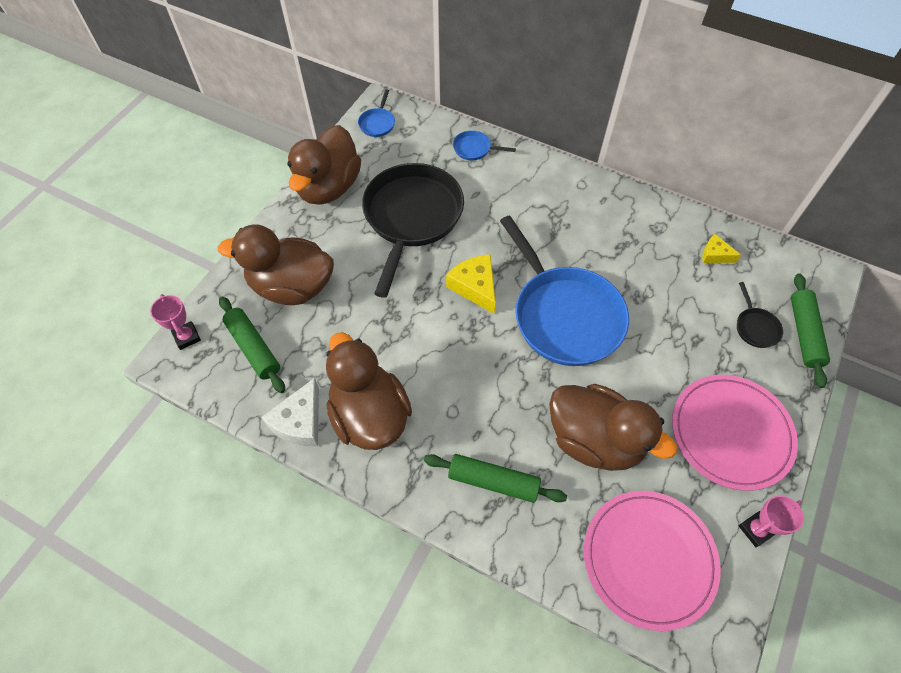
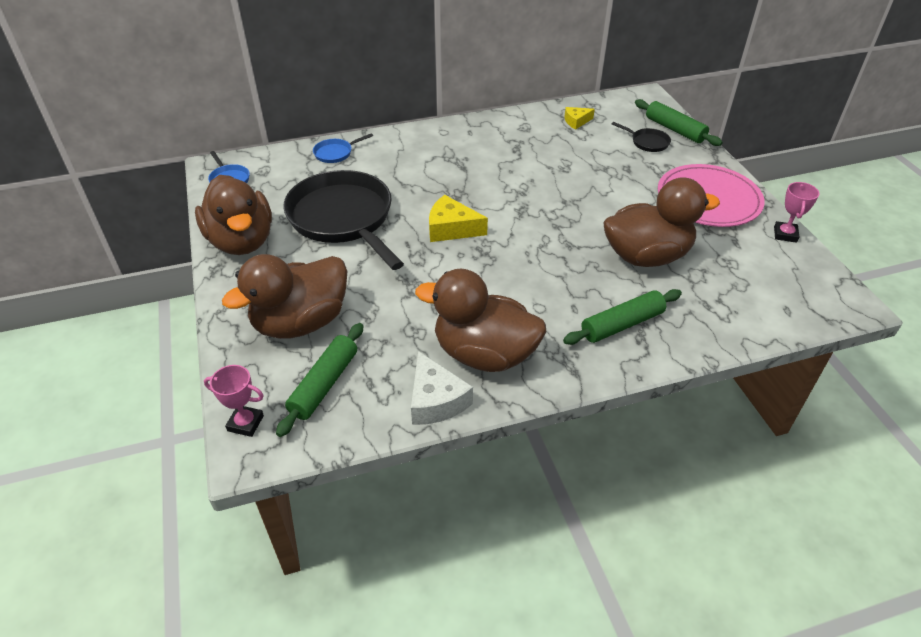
camera: 45 degrees left, 15 degrees down
green rolling pin [219,296,285,393] -> green rolling pin turned 75 degrees counterclockwise [276,323,363,437]
blue pan [500,215,629,366] -> none
pink plate [584,491,721,631] -> none

